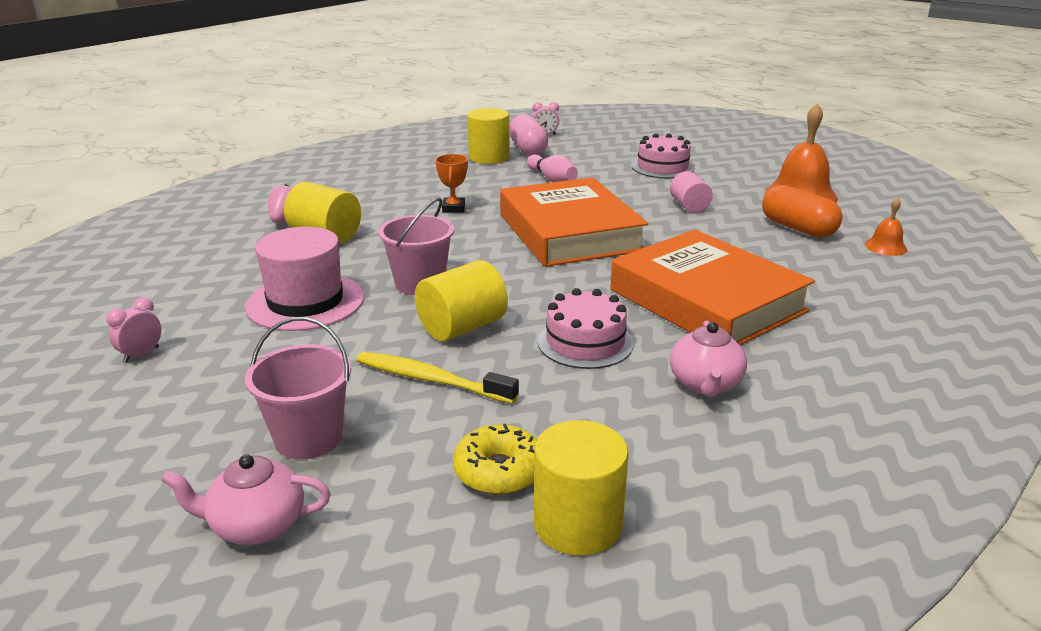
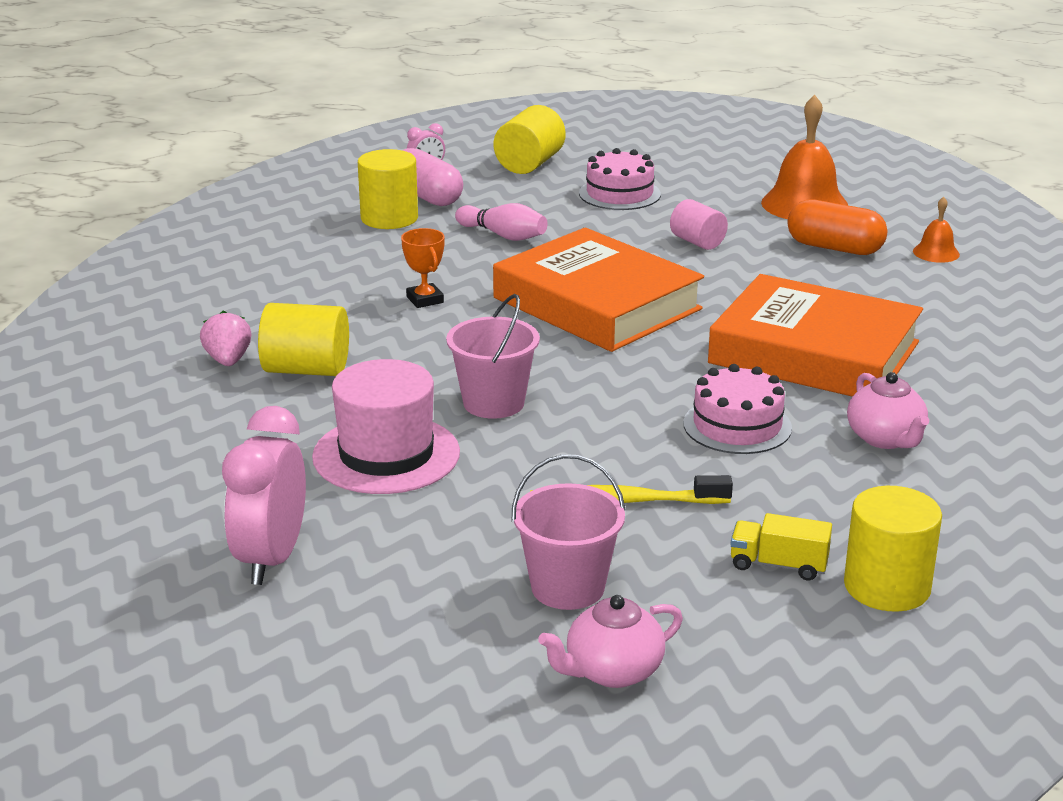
camera: 25 degrees left, 0 degrees up
pink clock [106,297,161,363] -> pink clock [222,406,306,585], size x2.09
yellow cylinder [415,260,508,341] -> yellow cylinder moved to [494,105,566,174]
yellow donut [453,423,537,495] -> yellow truck [730,513,832,580]

